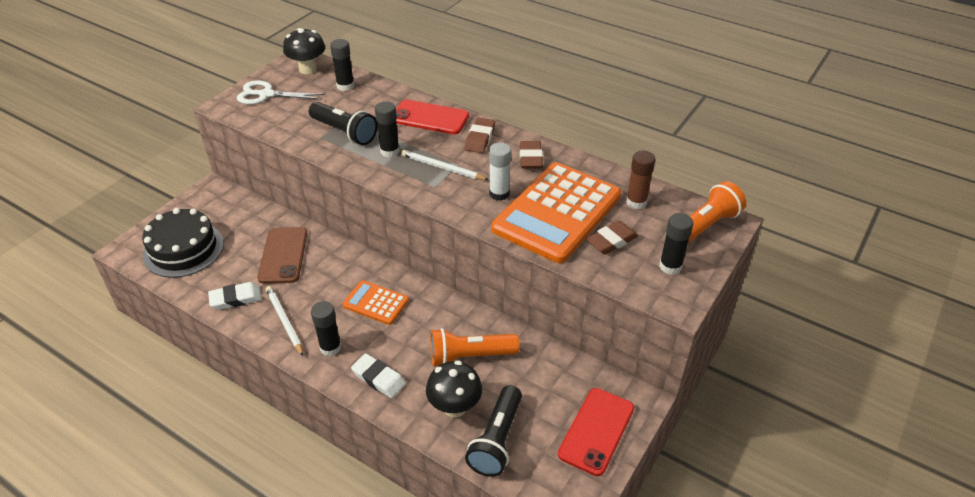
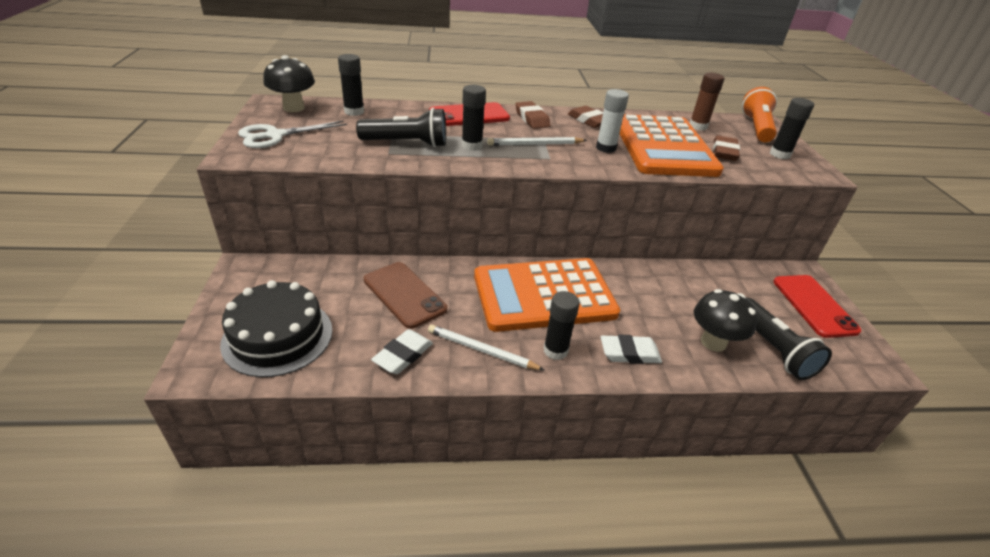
camera: 40 degrees left, 5 degrees down
orange calculator [342,280,409,325] -> orange calculator [474,258,620,332], size x2.07
orange flashlight [431,328,520,367] -> none

